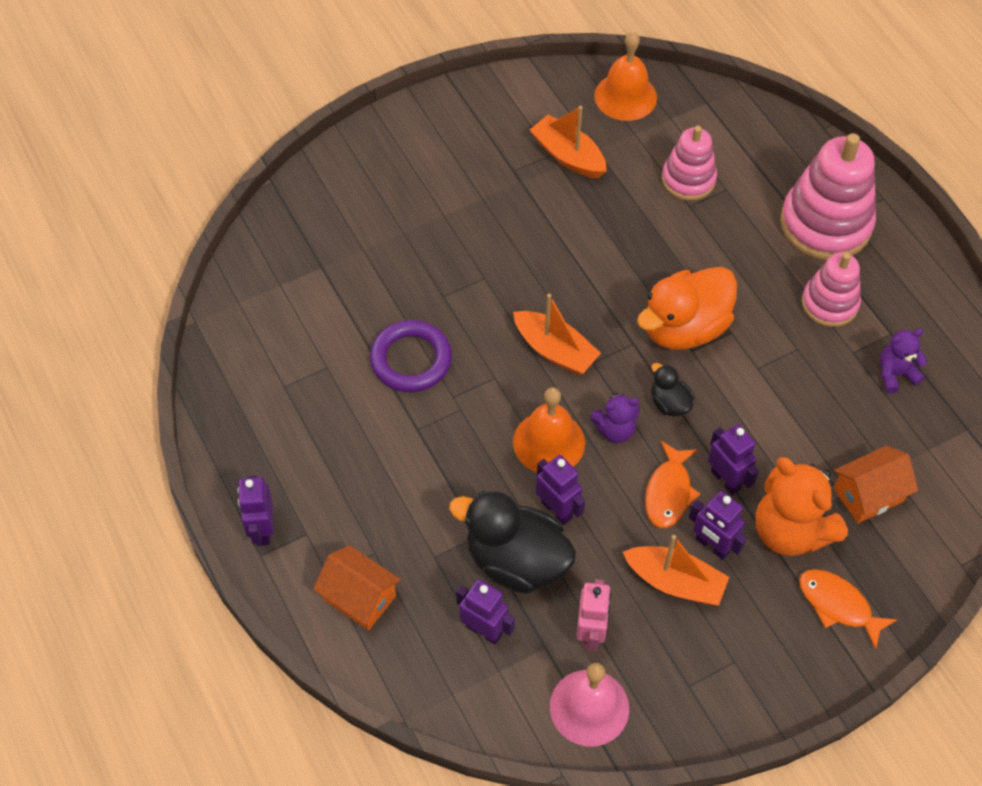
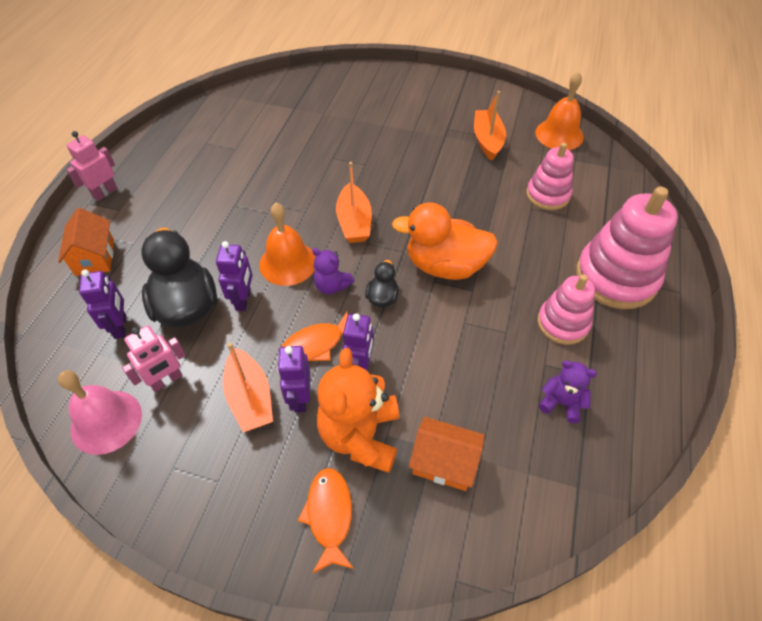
camera: 45 degrees right, 5 degrees down
purple robot [238,476,274,546] -> pink robot [66,131,118,201]
purple ring [370,320,452,392] -> none

